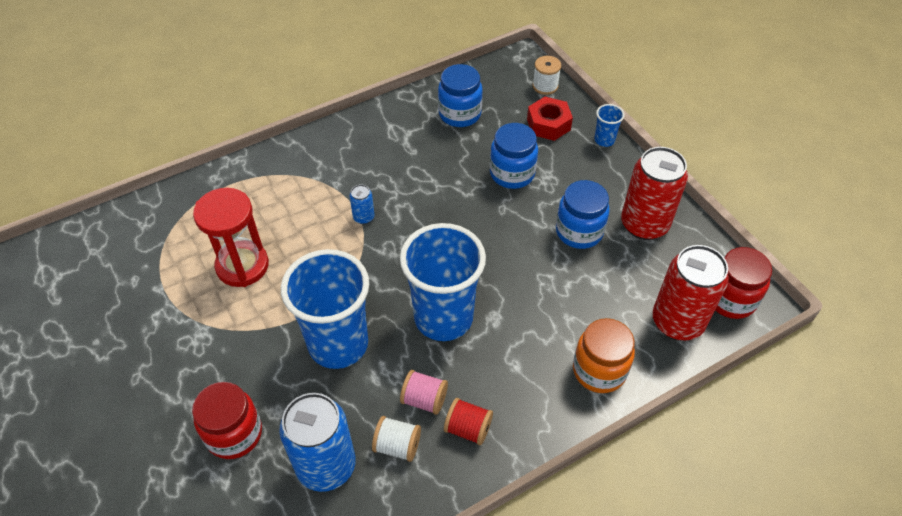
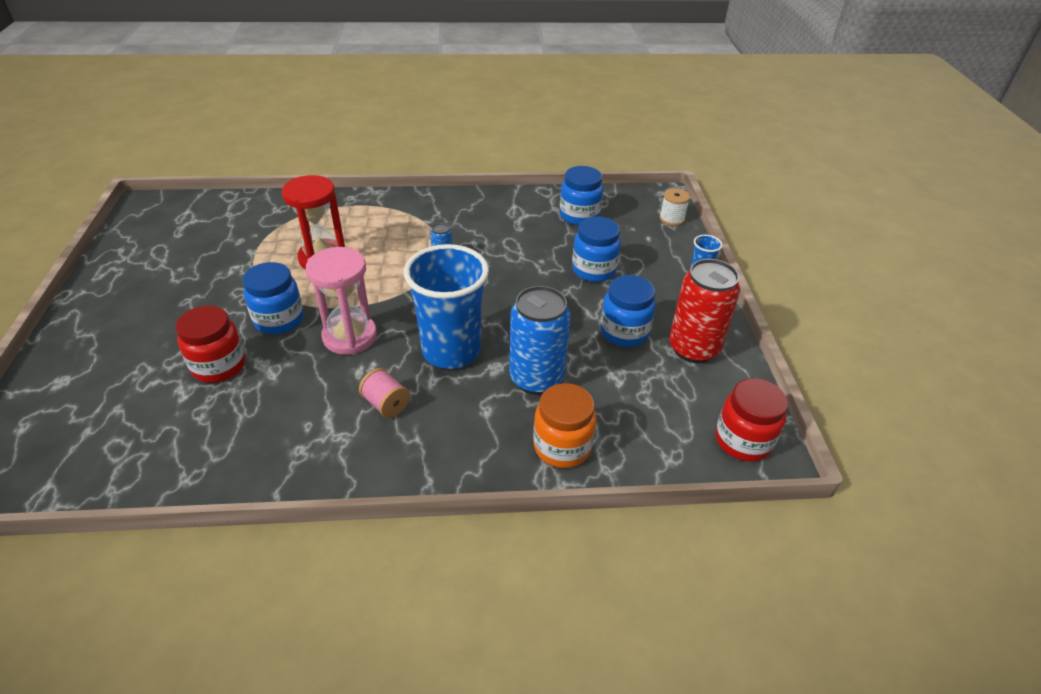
camera: 25 degrees right, 10 degrees down
blue can [279,393,356,492] -> blue can moved to [509,286,571,395]
blue cup [281,249,369,369] -> pink hourglass [306,247,377,355]
white spool [372,416,421,462] -> none
red spool [444,398,493,445] -> none
red nut [527,97,573,141] -> none
red can [652,245,729,340] -> none
none -> blue jar [243,262,304,334]

